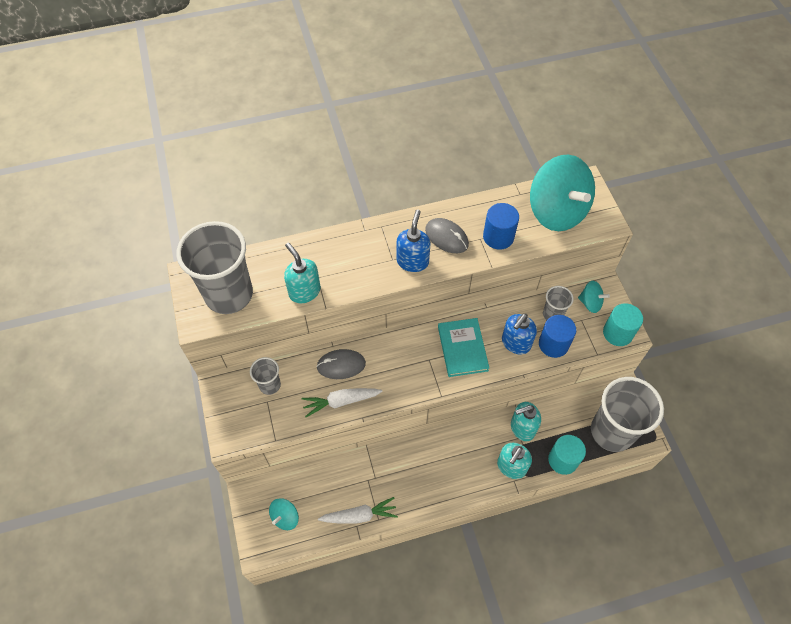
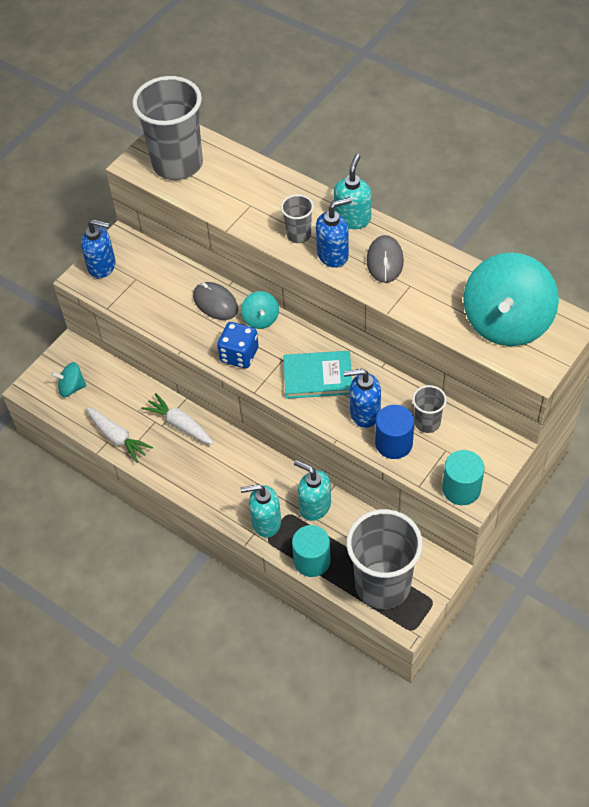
camera: 55 degrees right, 5 degrees down
grey cup [250,357,281,395] -> grey cup moved to [281,194,314,243]
turquoise soap dispenser [284,243,321,304] -> turquoise soap dispenser moved to [334,154,371,229]
white carrot [302,388,383,417] -> white carrot moved to [141,393,214,445]
turquoise book [438,318,489,377] -> turquoise book turned 45 degrees clockwise [283,351,352,399]
blue cylinder [483,203,519,250] -> none
turquoise spinning top [578,281,610,313] -> turquoise spinning top moved to [241,291,279,329]
none -> blue soap dispenser [81,219,116,278]
none -> blue dice [217,322,259,368]

